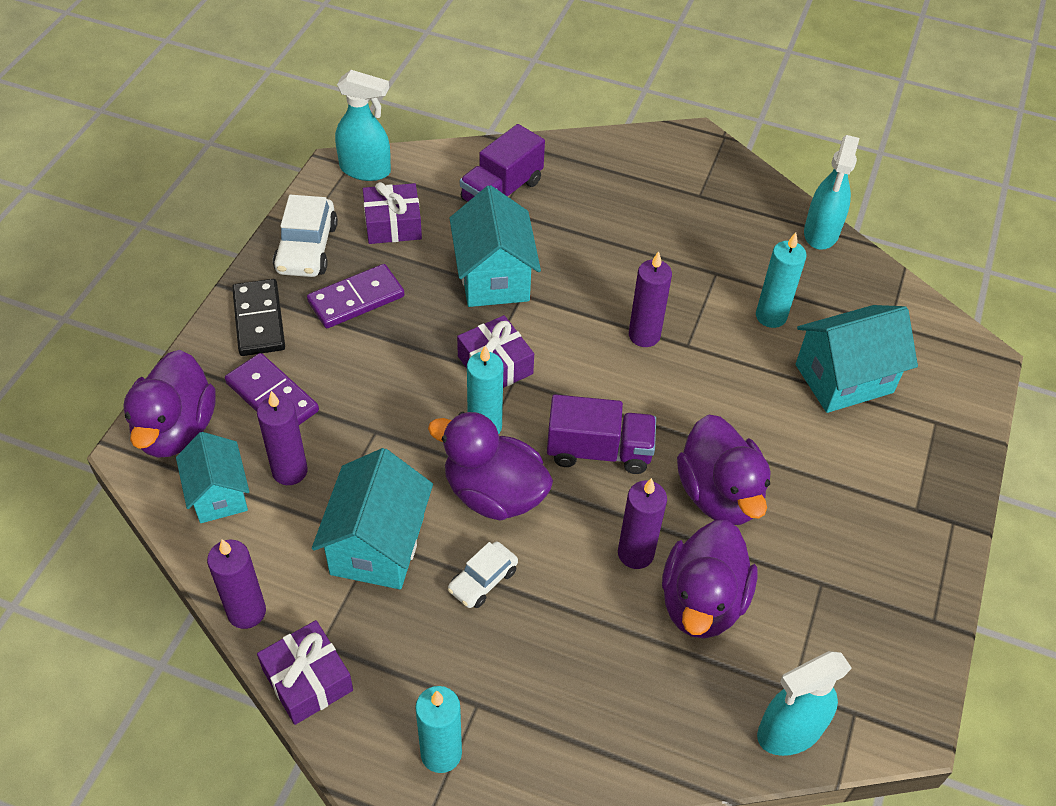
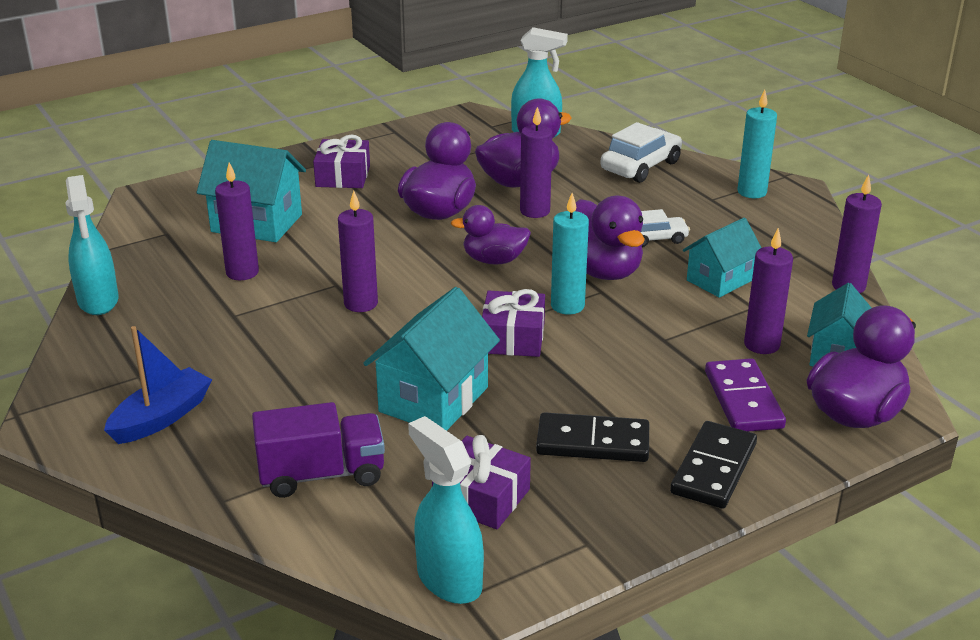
camera: 140 degrees left, 20 degrees down
purple gift [257,620,353,725] -> purple gift moved to [313,135,370,188]
white car [273,195,338,277] -> white car moved to [601,122,682,183]
purple domino [307,264,405,328] -> black domino [536,412,649,462]
turquoise house [312,448,433,589] -> turquoise house [683,218,761,298], size x0.66
purple truck [547,394,656,474] -> purple duck [451,205,531,264]
turquoise candle [756,232,807,328] -> purple candle [215,162,259,280]
turquoise spray bottle [804,135,860,250] -> turquoise spray bottle turned 105 degrees clockwise [65,175,118,315]
none -> blue boat [104,326,212,444]

